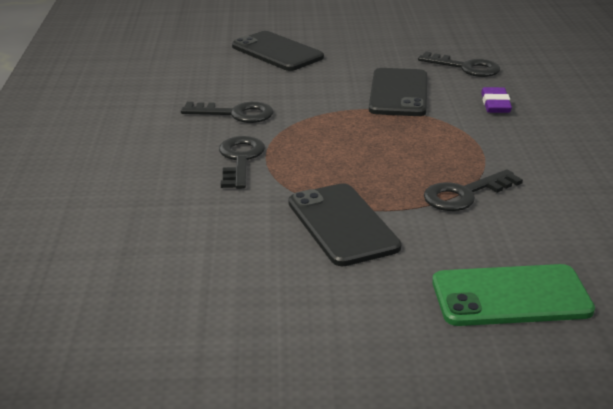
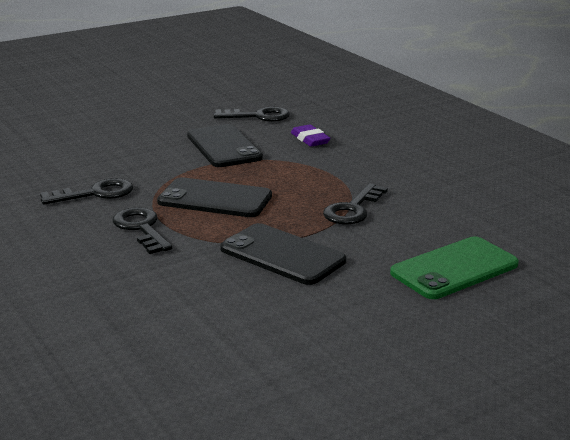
camera: 30 degrees left, 5 degrees down
black phone [232,31,324,71] -> black phone moved to [157,177,272,217]

